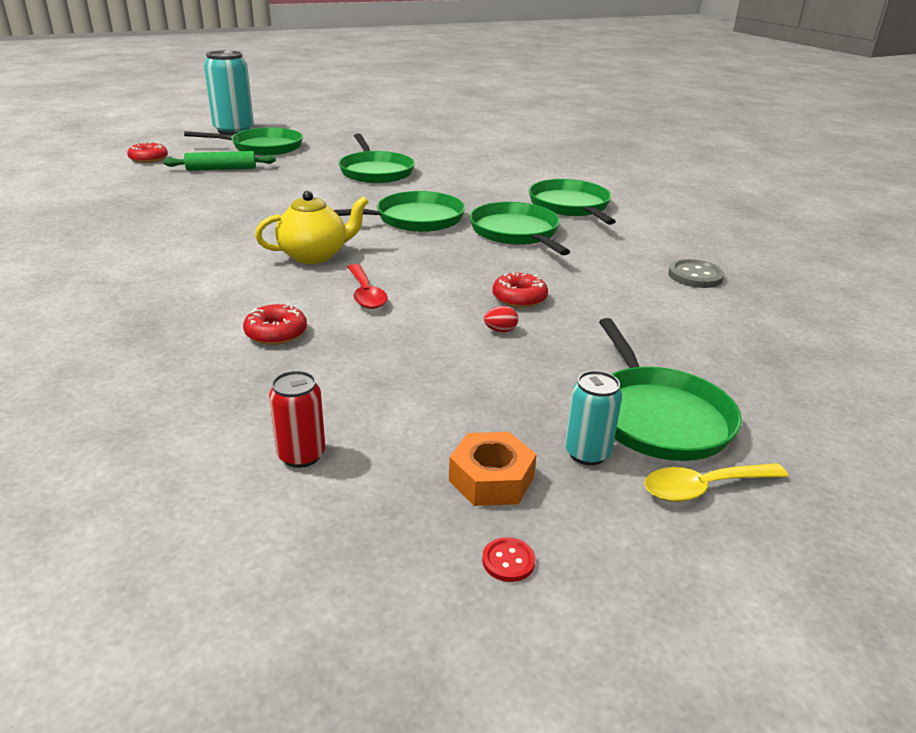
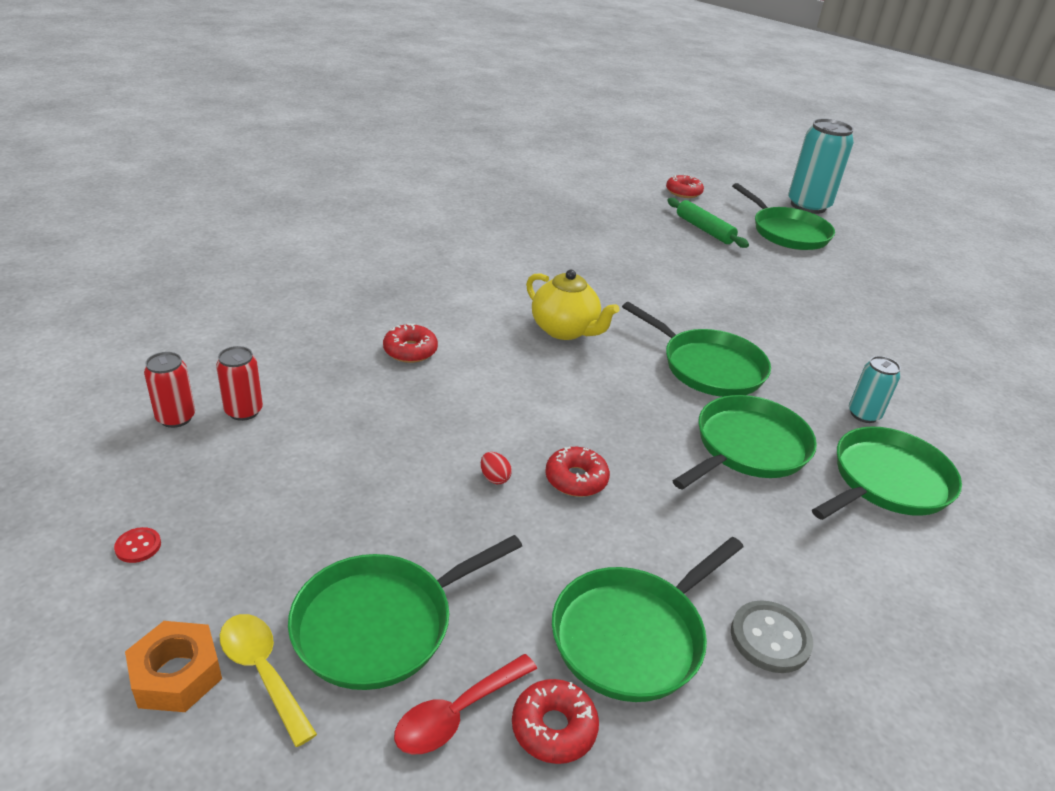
camera: 65 degrees right, 5 degrees up
green pan [338,134,415,183] -> green pan moved to [552,537,743,702]
red spoon [348,264,388,309] -> red spoon moved to [394,654,537,754]
orange nut [449,432,537,506] -> orange nut moved to [125,621,222,712]
turquoise can [565,371,622,465] -> turquoise can moved to [849,356,901,423]
none -> red can [144,352,195,428]
none -> red donut [512,679,599,764]

